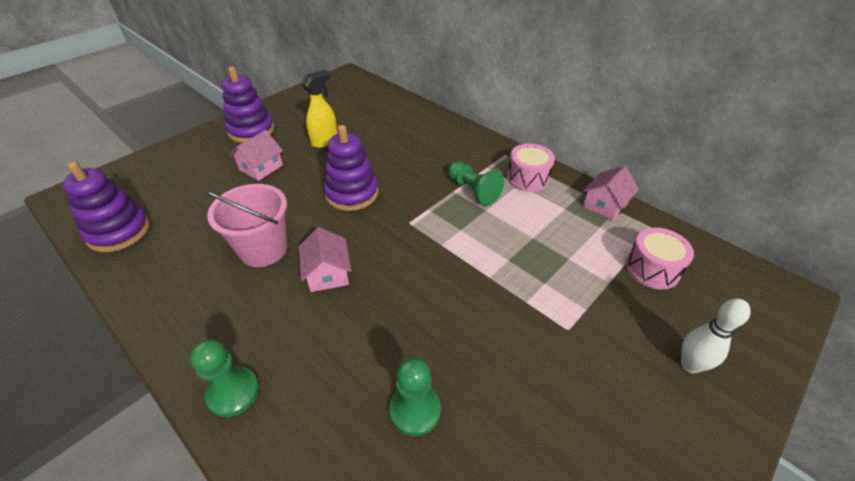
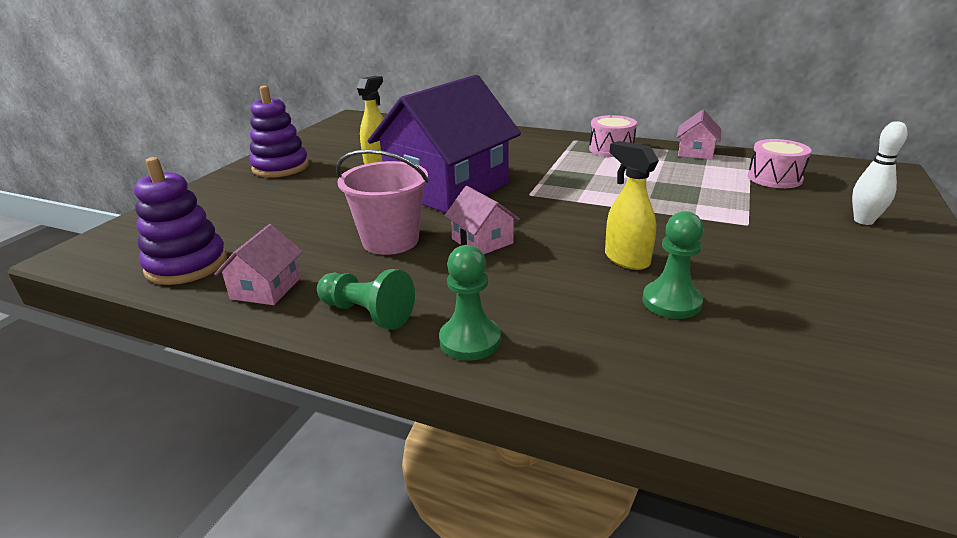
camera: 20 degrees left, 15 degrees down
pink house [230,130,283,181] -> pink house moved to [214,224,303,305]
purple stacking toy [324,125,379,211] -> purple house [368,75,521,213]
green pawn [448,162,504,206] -> green pawn moved to [317,269,415,330]
none -> yellow spray bottle [605,141,659,270]

